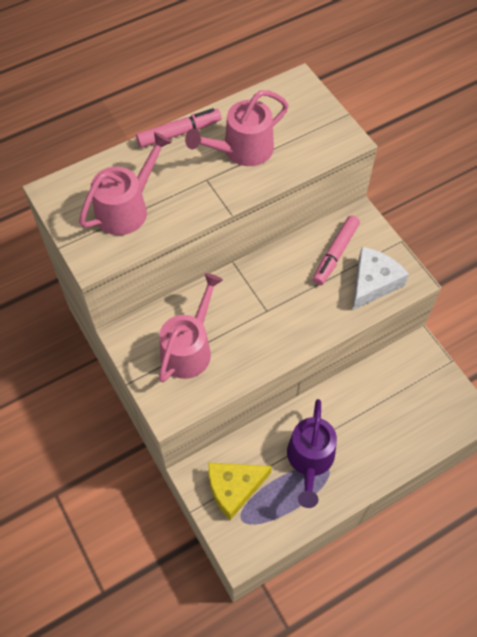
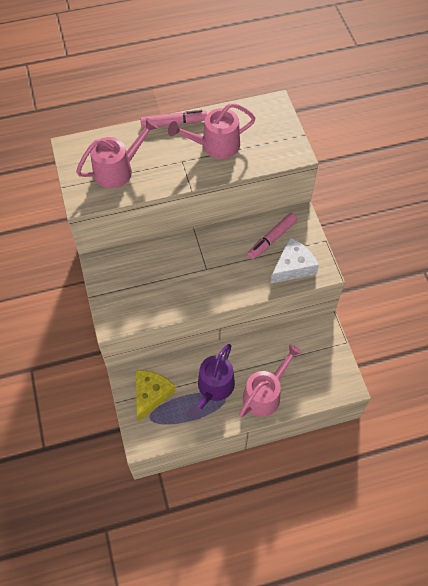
camera: 15 degrees right, 0 degrees up
pink watering can [159,273,223,383] -> pink watering can moved to [239,344,302,417]
yellow cheese [208,463,272,520] -> yellow cheese turned 120 degrees clockwise [136,370,176,421]

